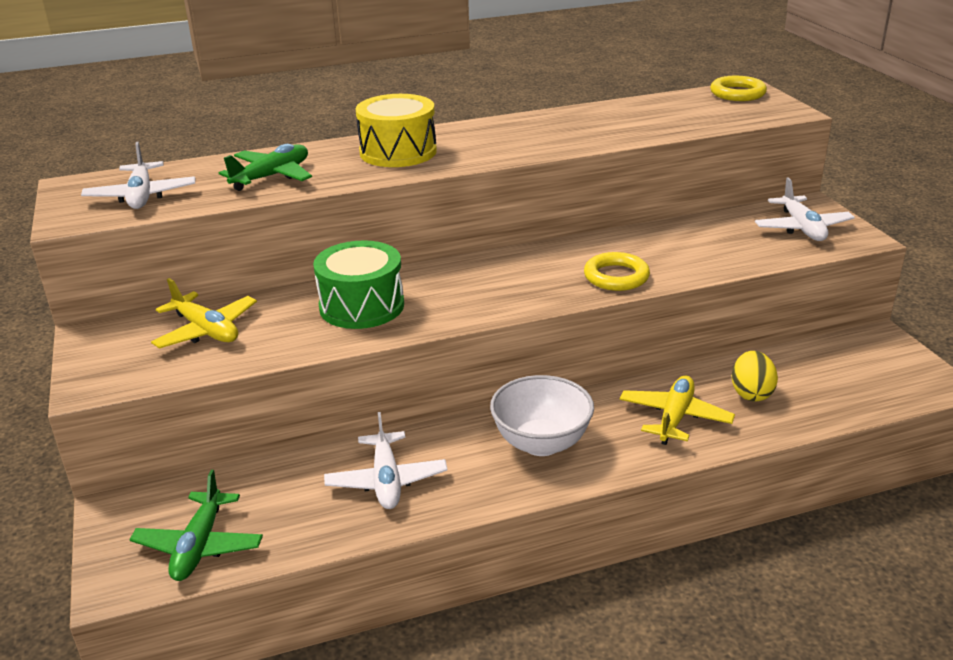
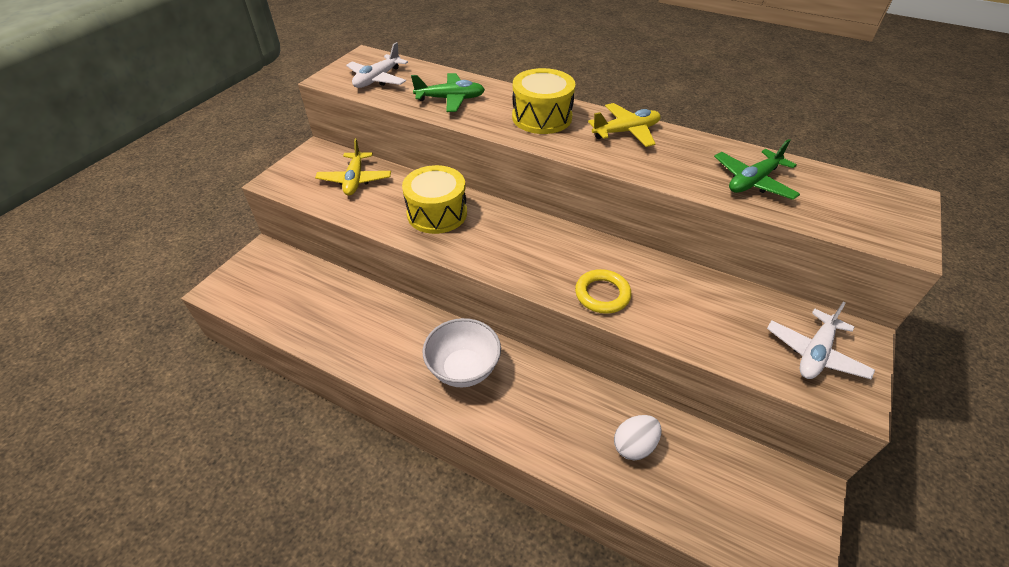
camera: 45 degrees right, 15 degrees up
green plane [129,470,263,581] -> green plane moved to [714,139,800,200]
green drum [313,240,404,329] -> yellow drum [402,165,467,234]
white plane [324,412,447,509] -> none
yellow plane [620,376,735,445] -> yellow plane moved to [588,103,661,147]
yellow ring [710,76,767,101] -> none
yellow egg [732,351,778,402] -> white egg [614,415,661,460]

